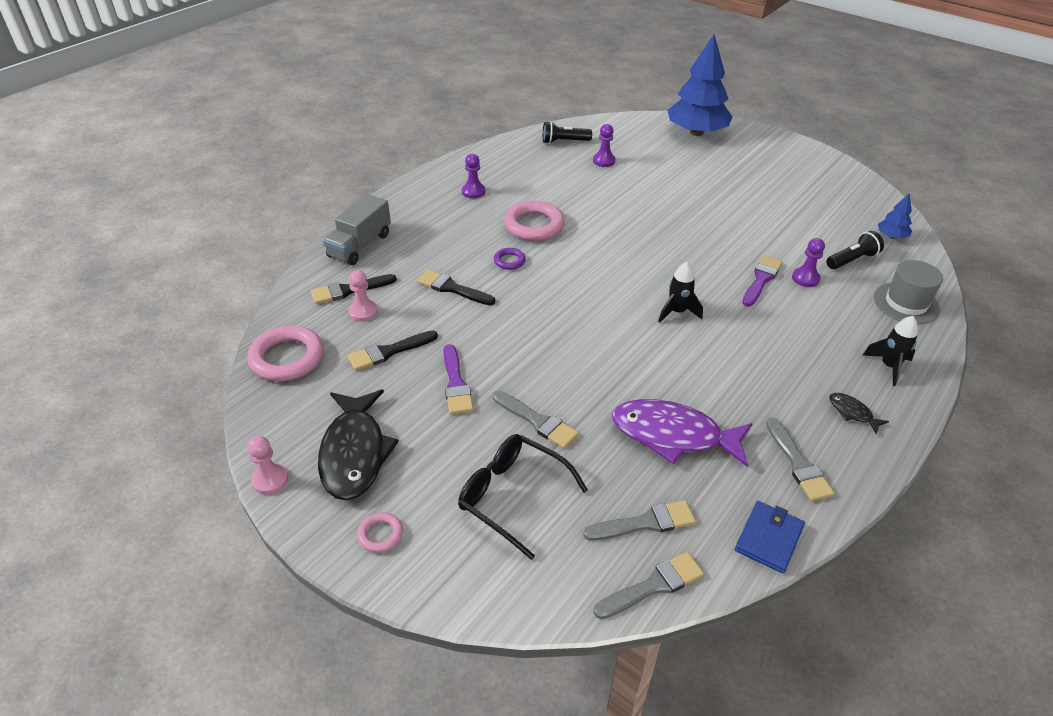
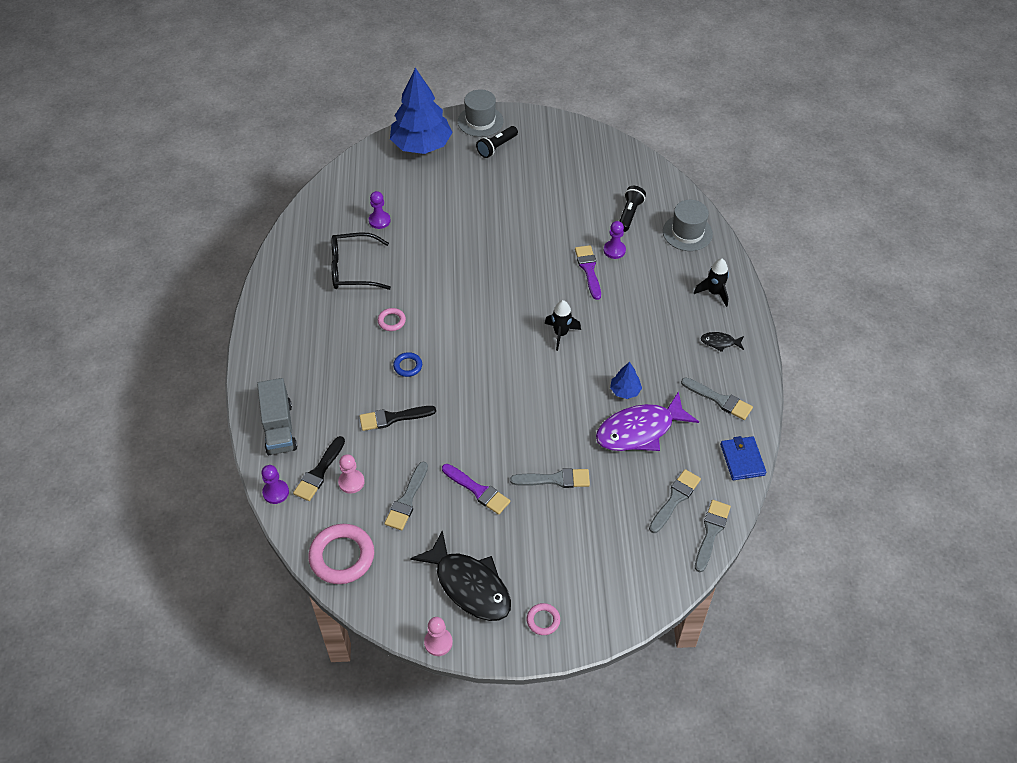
camera: 40 degrees left, 10 degrees up
black brush [347,330,438,371] -> grey brush [384,461,428,530]
black glasses [458,434,588,560] -> black glasses moved to [331,232,391,290]
purple pawn [462,154,485,199] -> purple pawn moved to [261,465,289,504]
purple ring [494,248,526,270] -> blue ring [393,352,422,377]
pink ring [504,201,565,241] -> pink ring [378,308,406,331], size x0.50
black flashlight [543,121,592,144] -> black flashlight moved to [476,126,518,158]
blue tree [878,194,912,239] -> blue tree moved to [610,362,642,399]
none -> grey hat [458,89,503,137]

